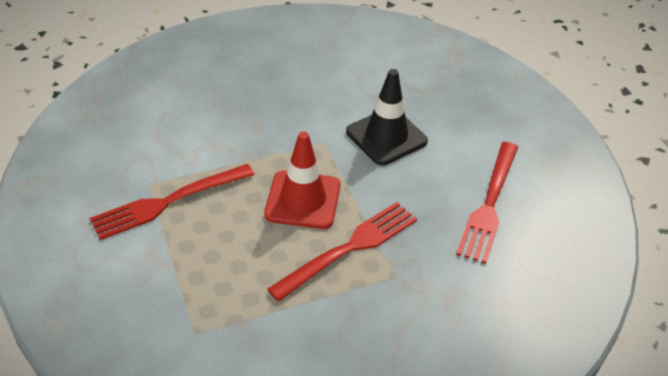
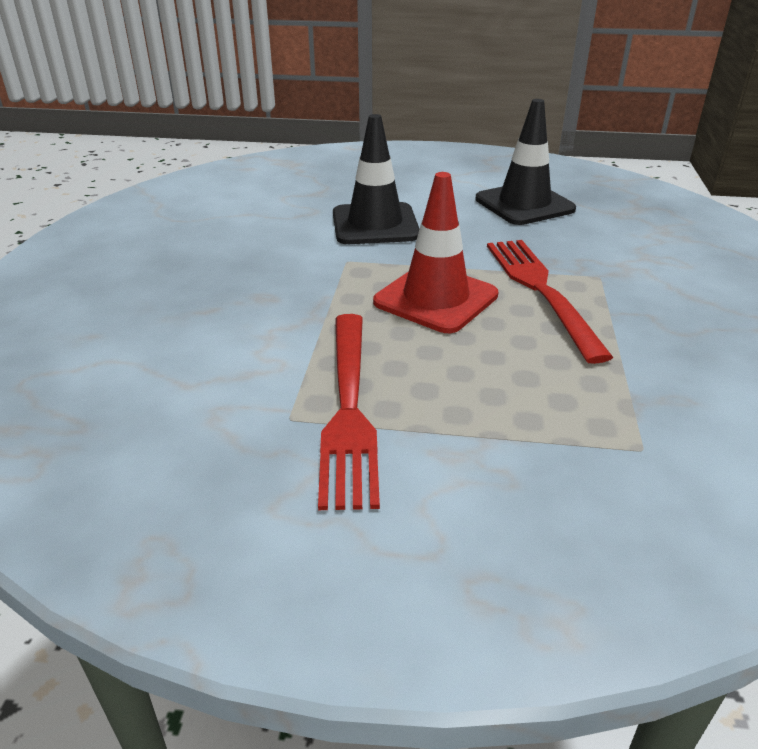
camera: 60 degrees left, 10 degrees down
red fork [456,142,518,264] -> black traffic cone [475,99,576,225]

